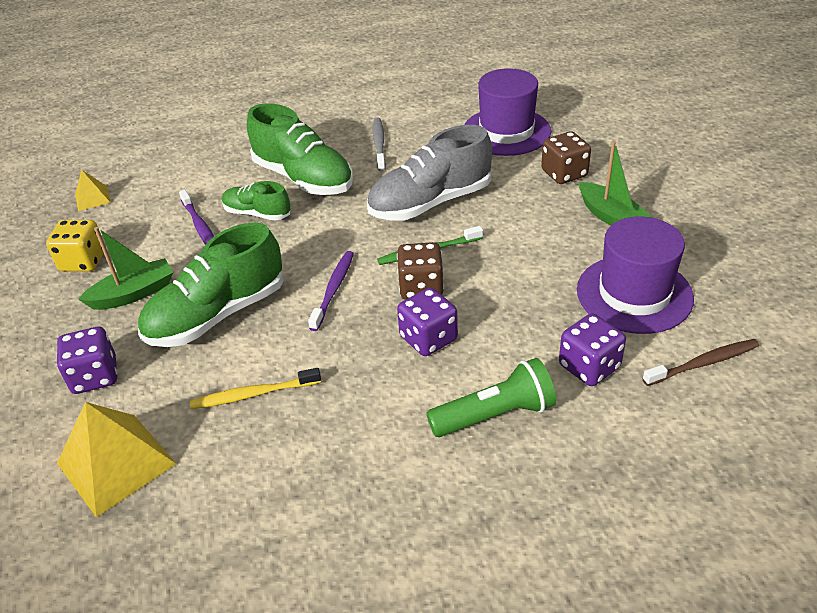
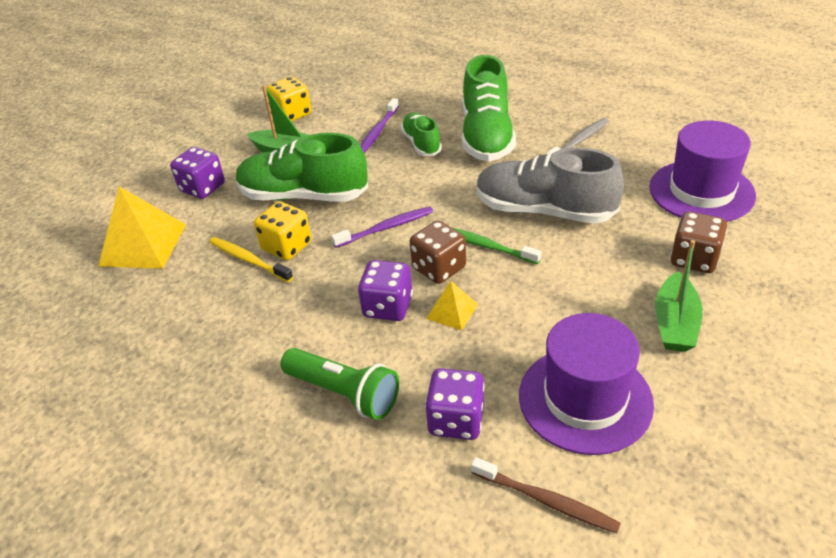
camera: 50 degrees right, 0 degrees up
yellow pyramid [75,170,111,211] -> yellow pyramid moved to [426,281,478,330]
none -> yellow dice [254,201,311,260]

